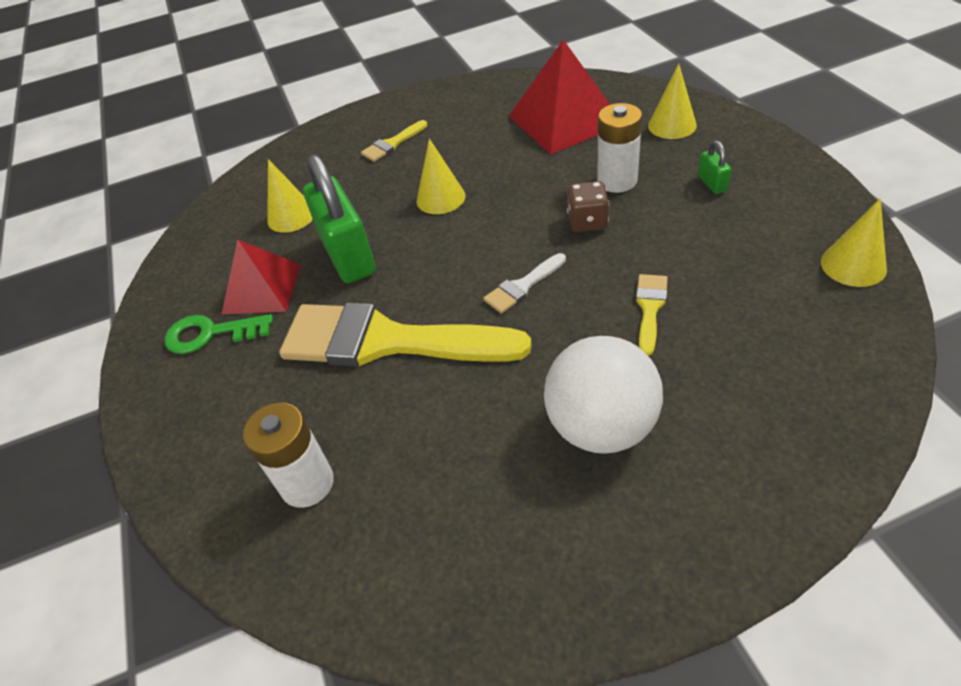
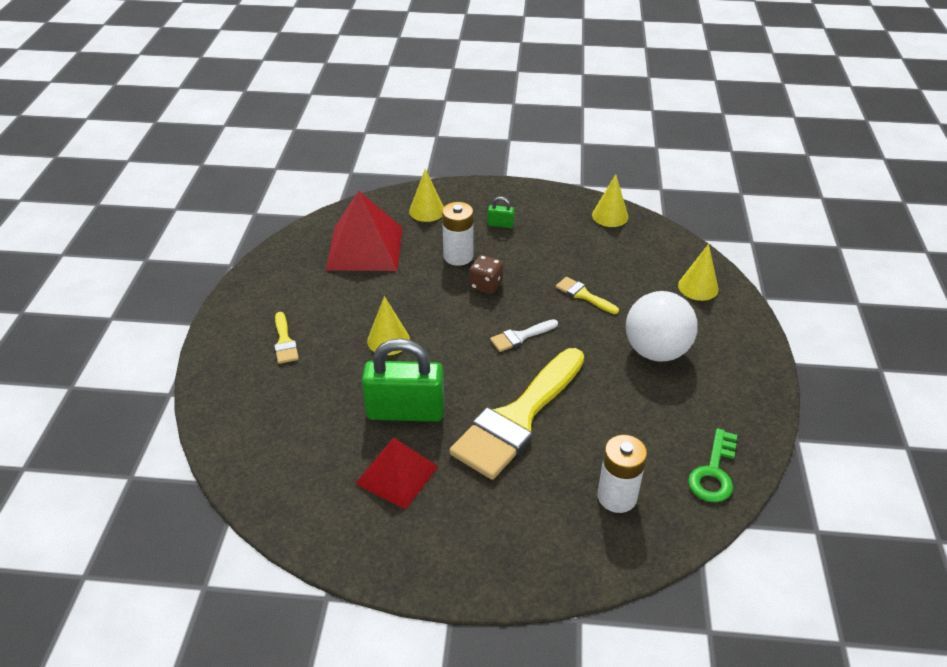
camera: 70 degrees left, 5 degrees down
green key [165,314,273,354] -> green key moved to [688,428,737,503]
yellow cone [267,159,313,233] -> yellow cone moved to [678,244,719,301]
white brush [483,253,566,314] -> white brush turned 75 degrees clockwise [490,319,558,352]

